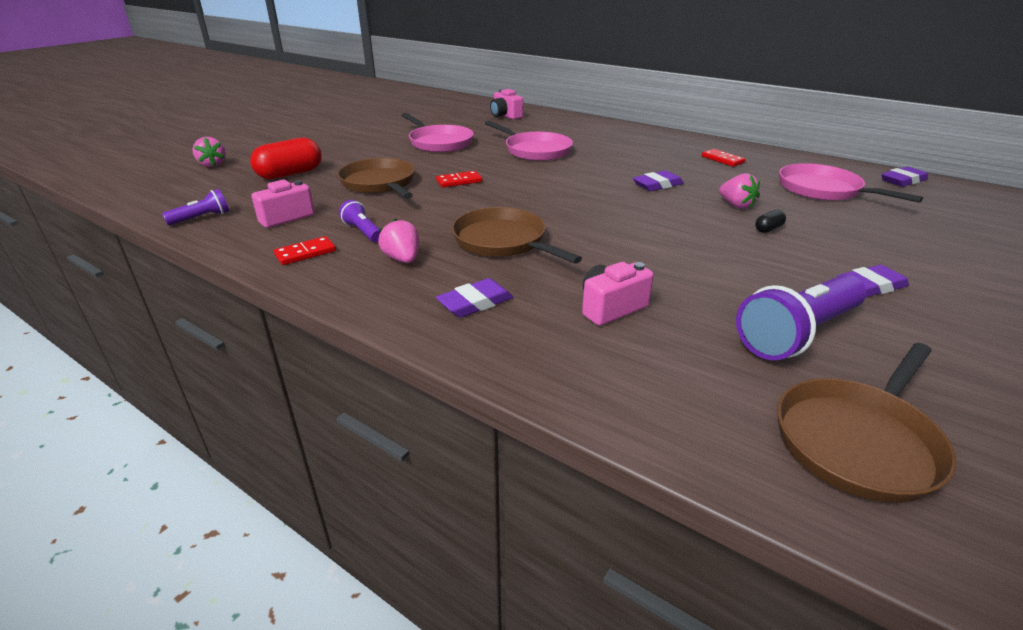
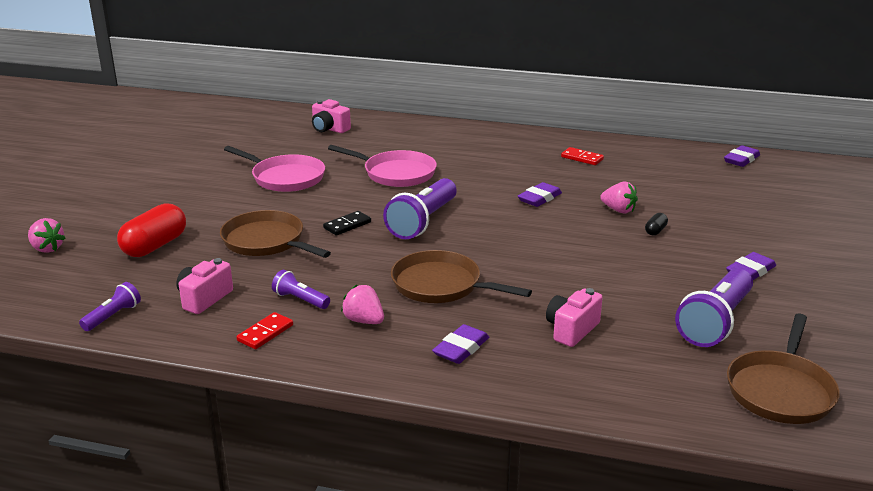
camera: 20 degrees left, 5 degrees down
red domino [436,171,482,187] -> black domino [323,211,371,235]
pink pan [779,163,923,203] -> none
none -> purple flashlight [383,178,457,239]

